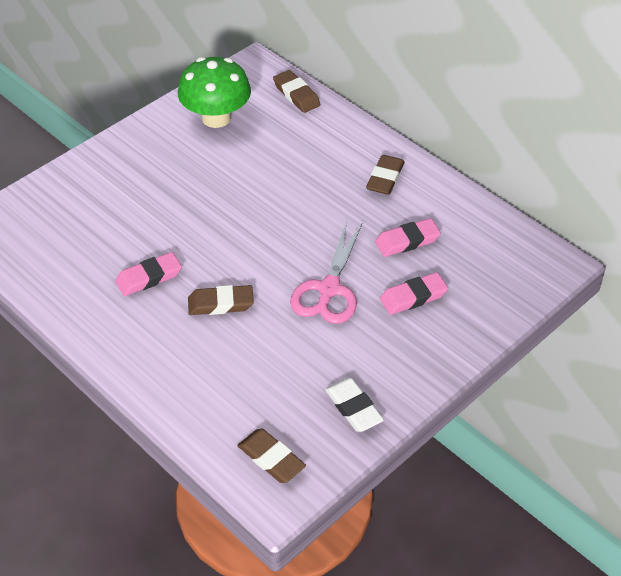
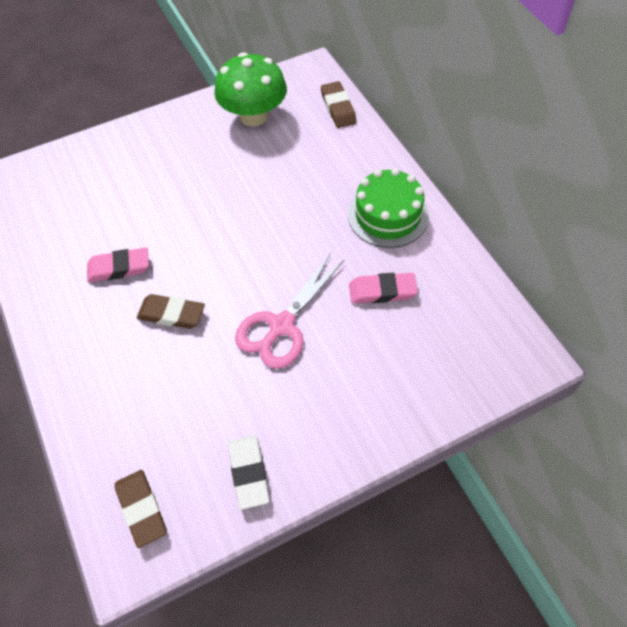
camera: 20 degrees right, 10 degrees up
brown eraser [366,155,405,195] -> green cake [348,168,429,248]
pink eraser [380,272,448,315] -> none

